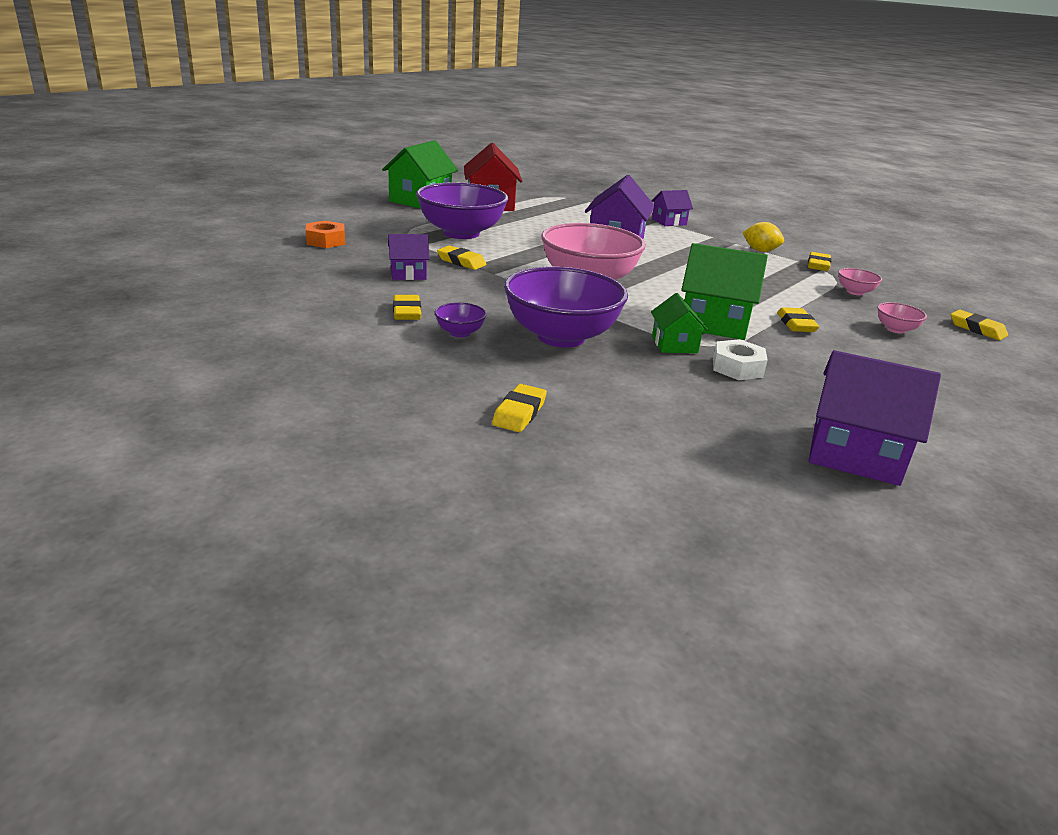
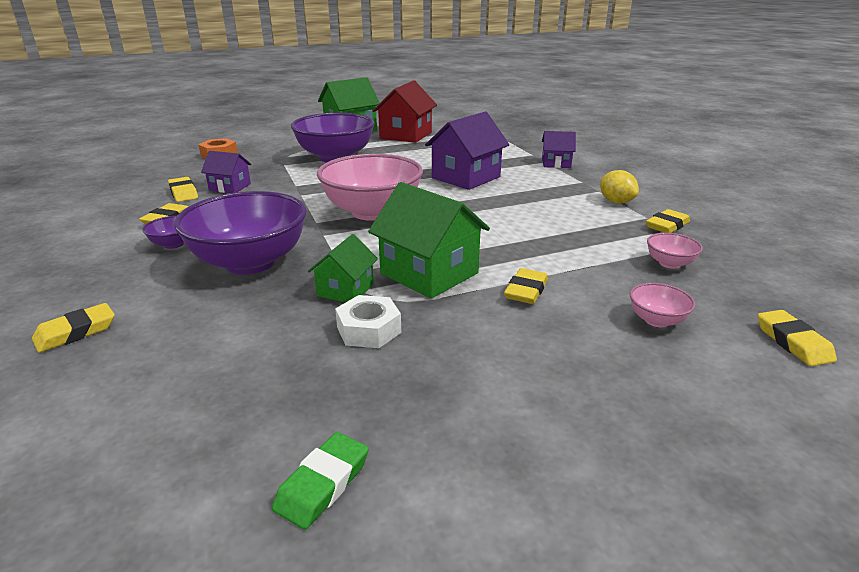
camera: 30 degrees right, 0 degrees up
yellow eraser [437,245,487,270] -> yellow eraser moved to [168,177,198,202]
purple house [809,350,941,486] -> green eraser [272,432,369,530]

